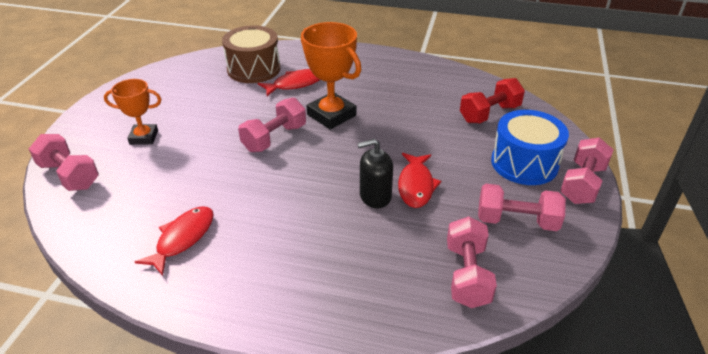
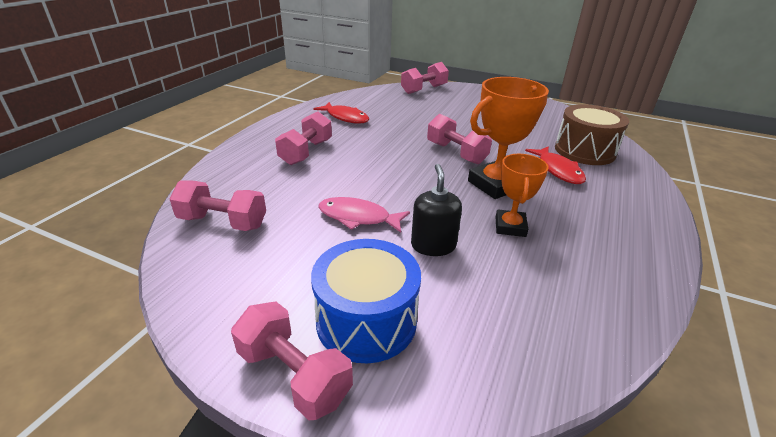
camera: 100 degrees right, 5 degrees down
orange trophy [104,79,161,145] -> orange trophy moved to [496,154,549,237]
black soap dispenser [357,139,393,208] -> black soap dispenser moved to [411,164,462,256]
red fish [398,153,441,208] -> pink fish [318,197,410,233]
red dumbbell [460,78,525,123] -> none
pink dumbbell [478,184,566,231] -> pink dumbbell moved to [275,111,332,165]

